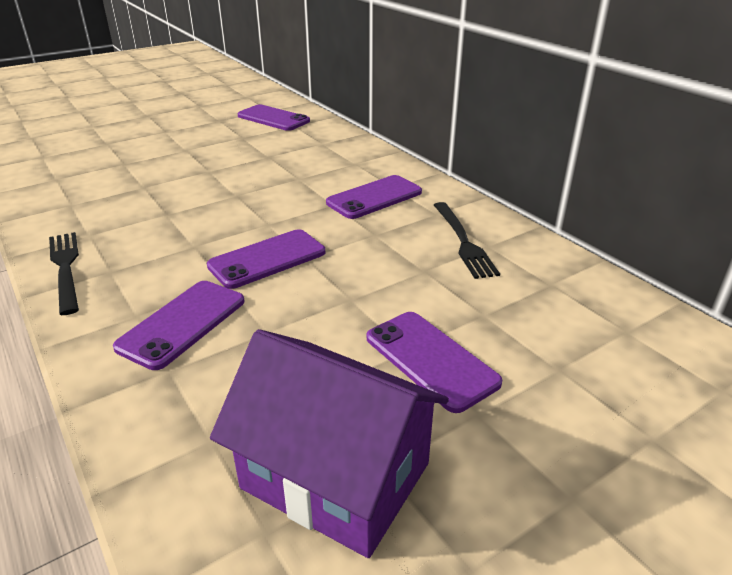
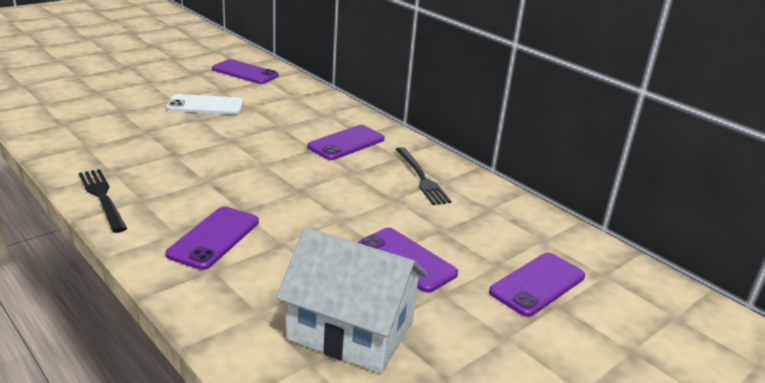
camera: 10 degrees left, 5 degrees down
purple phone [207,229,325,289] -> purple phone moved to [489,253,585,317]
purple house [210,329,449,558] -> white house [276,227,428,373]
none -> white phone [166,94,244,115]

